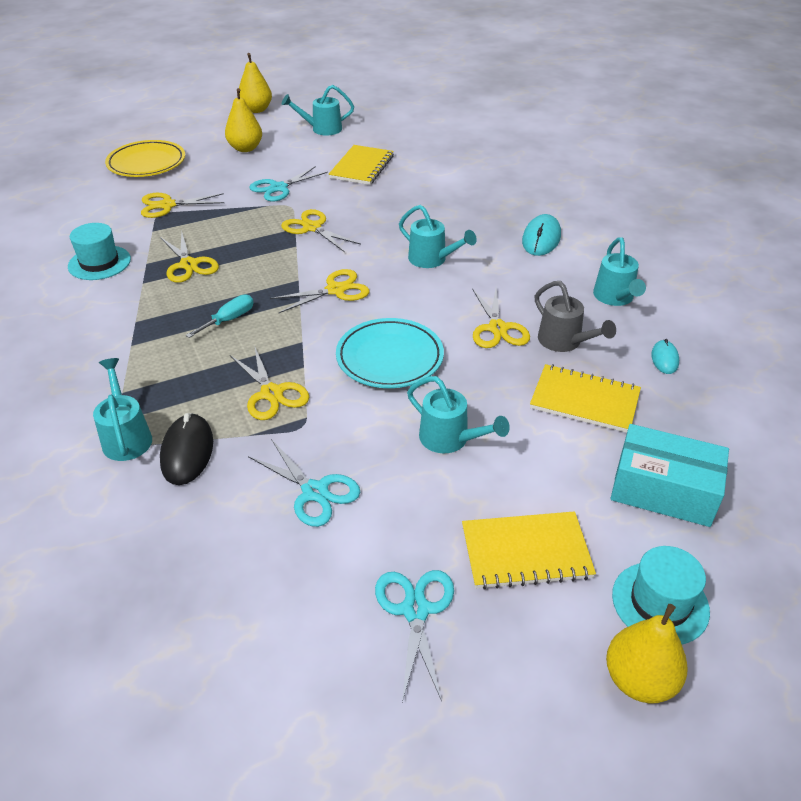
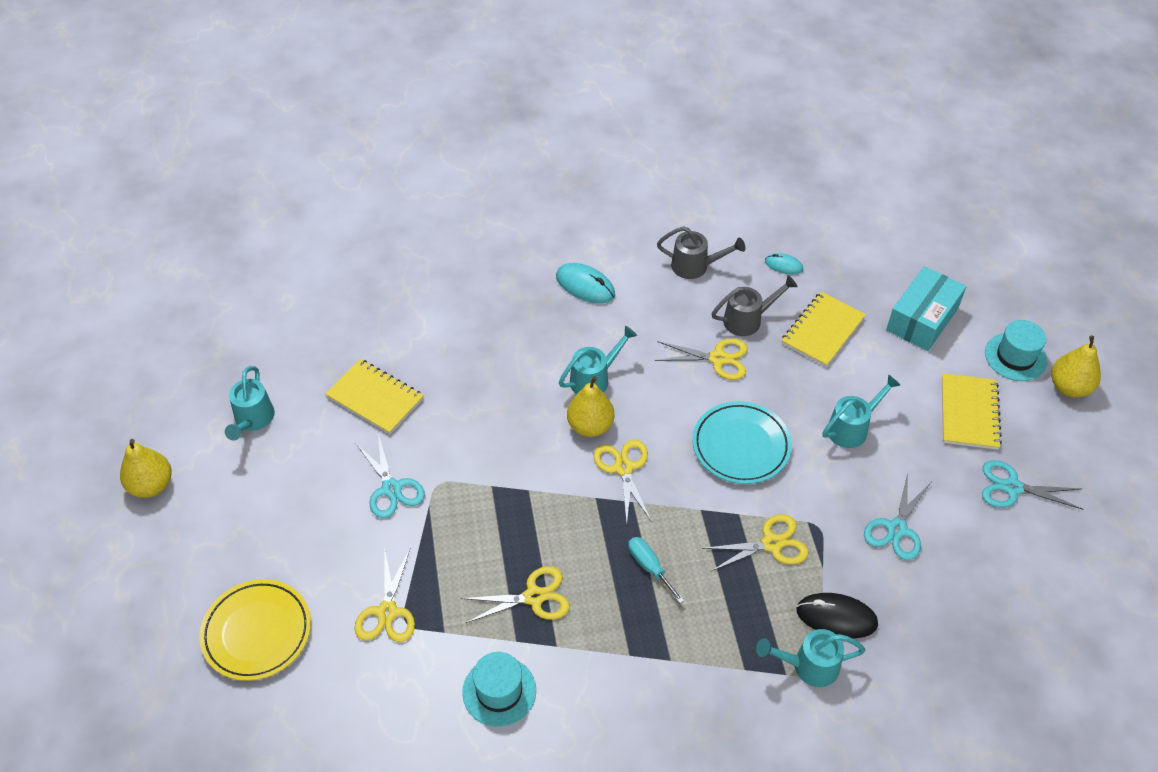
camera: 75 degrees left, 10 degrees up
yellow pear [225,88,262,152] -> yellow pear moved to [567,376,614,437]
turquoise scissors [248,439,360,527] -> turquoise scissors turned 150 degrees clockwise [864,473,931,560]
yellow scissors [281,209,361,252] -> none
turquoise watering can [593,237,646,306] -> grey watering can [657,226,745,279]

